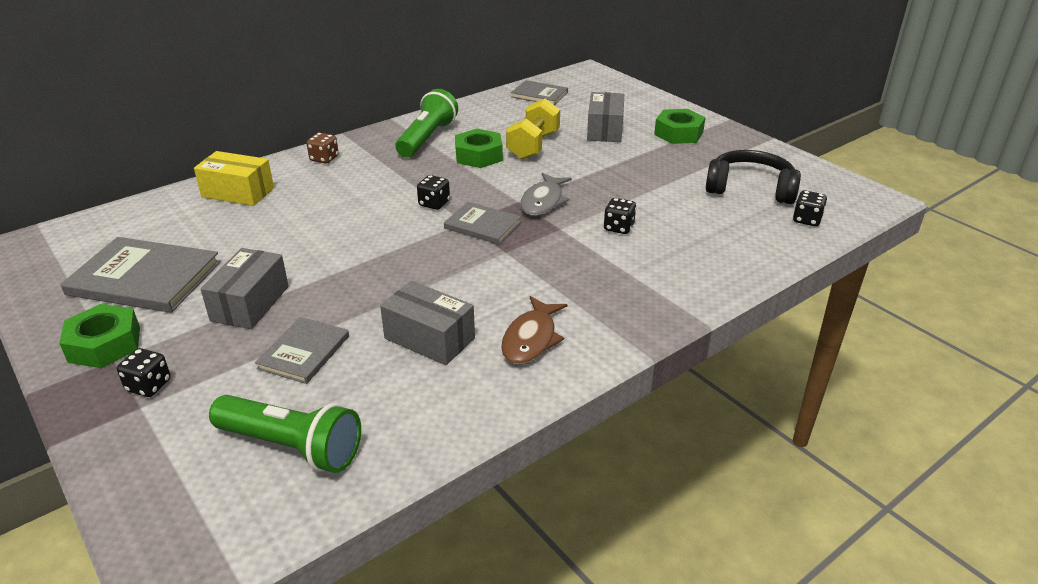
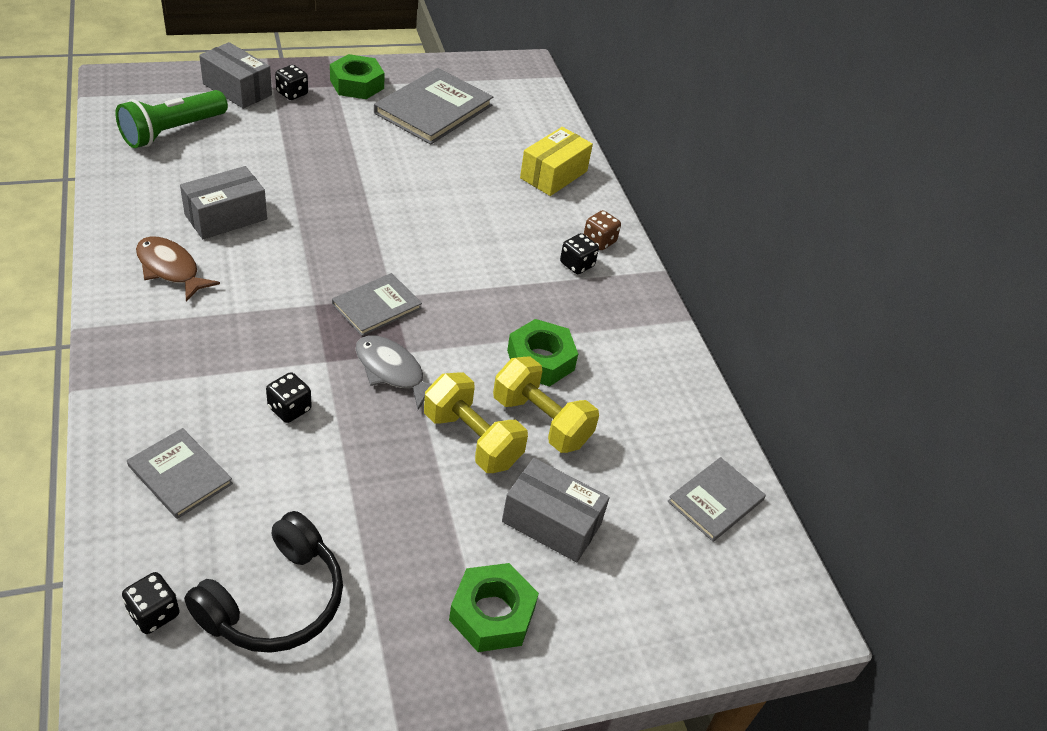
camera: 105 degrees right, 10 degrees up
grey box [200,248,289,329] -> grey box moved to [199,42,272,109]
grey book [255,317,349,384] -> grey book moved to [127,428,233,519]
green flashlight [396,89,458,157] -> none
black dice [417,175,450,210] -> black dice moved to [560,233,599,274]
none -> yellow dumbbell [424,372,528,473]

